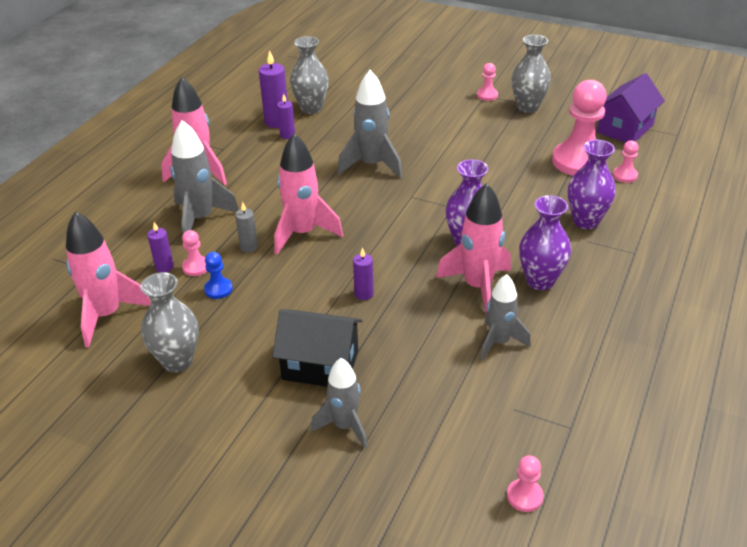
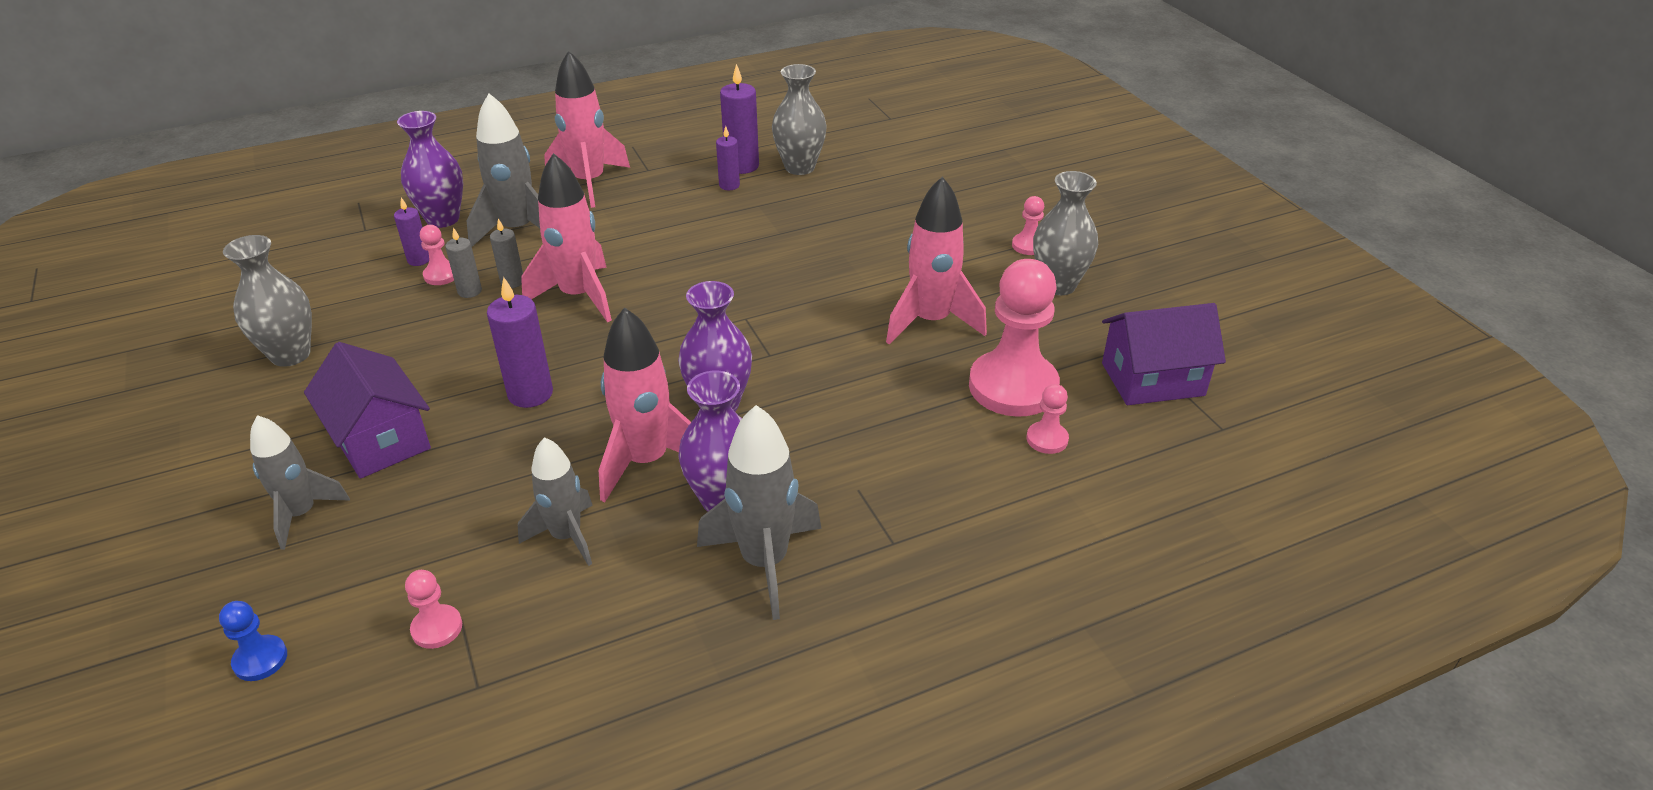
camera: 40 degrees right, 0 degrees up
pink rocket [66,211,151,347] -> pink rocket moved to [886,177,987,345]
blue pawn [204,252,233,299] -> blue pawn moved to [219,601,287,681]
black house [272,309,362,387] -> purple house [304,342,431,479]
grey rocket [337,70,402,179] -> grey rocket moved to [697,405,822,620]
purple candle [353,247,374,300] -> purple candle [487,277,553,408], size x1.68
pink pawn [507,456,543,512] -> pink pawn moved to [405,570,462,649]
purple vase [568,140,616,229] -> purple vase moved to [397,111,463,228]
none -> grey candle [445,227,482,298]

